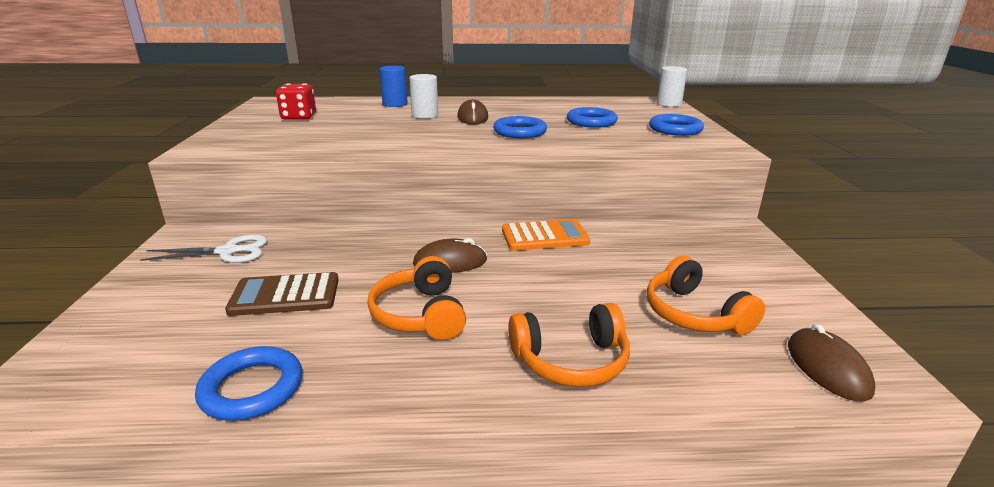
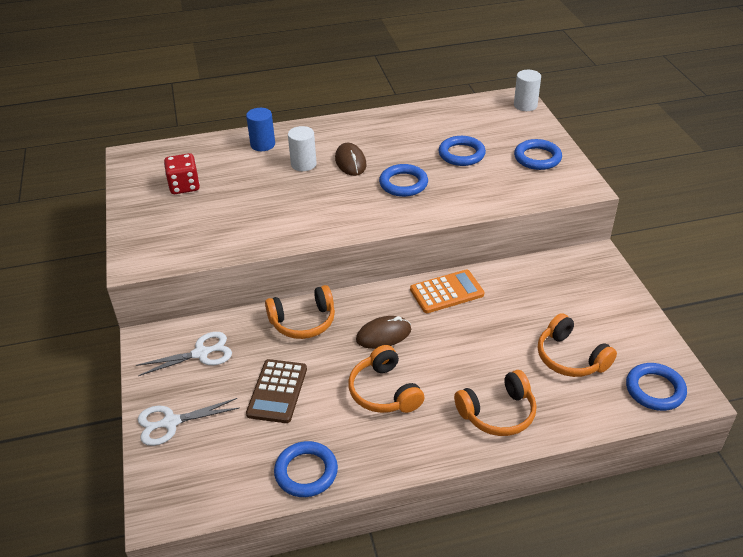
camera: 10 degrees left, 15 degrees up
brown calculator [225,272,339,316] -> brown calculator turned 60 degrees counterclockwise [246,359,307,423]
brown mouse [788,324,875,402] -> blue ring [626,363,687,411]
none -> white scissors [137,398,239,446]
none -> orange headphones [265,285,335,339]

